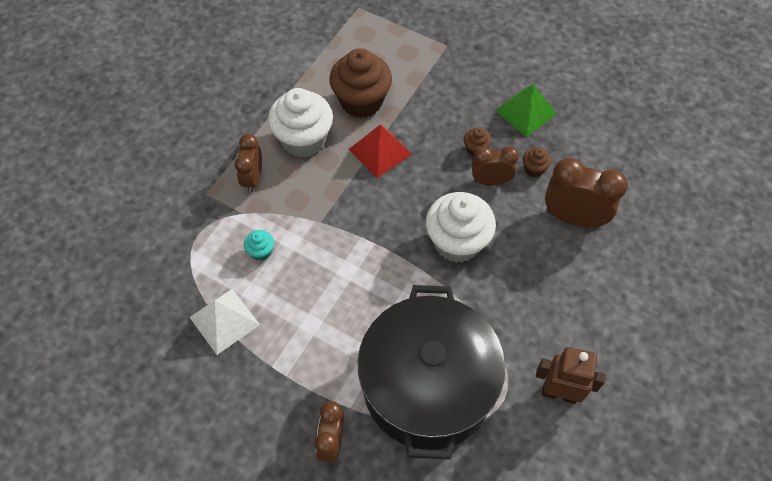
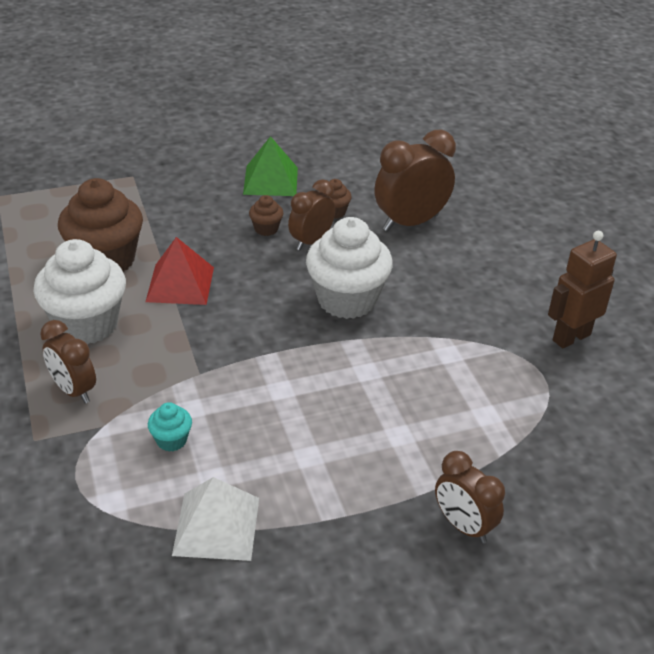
camera: 50 degrees left, 20 degrees down
black pot [357,285,505,459] -> none

